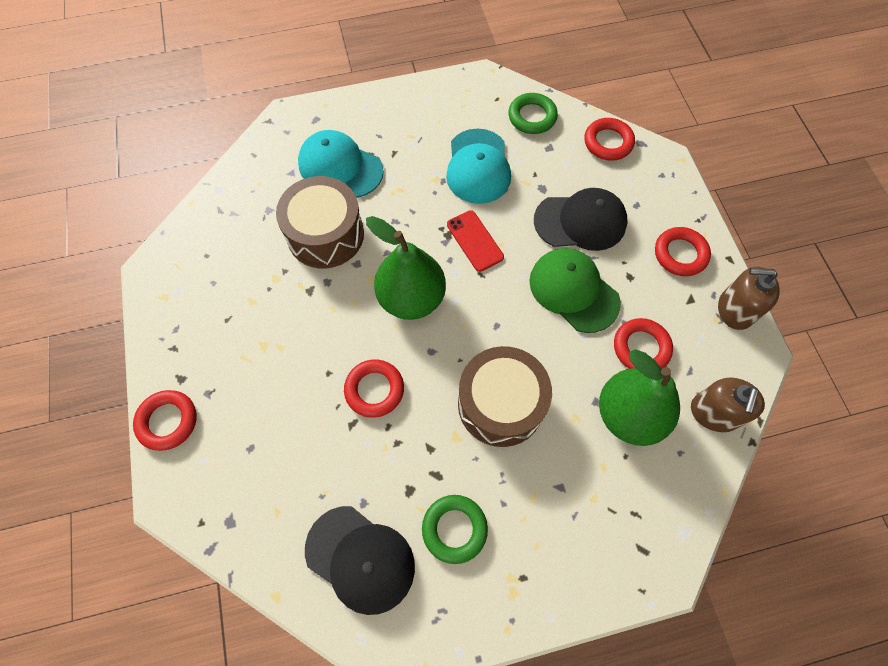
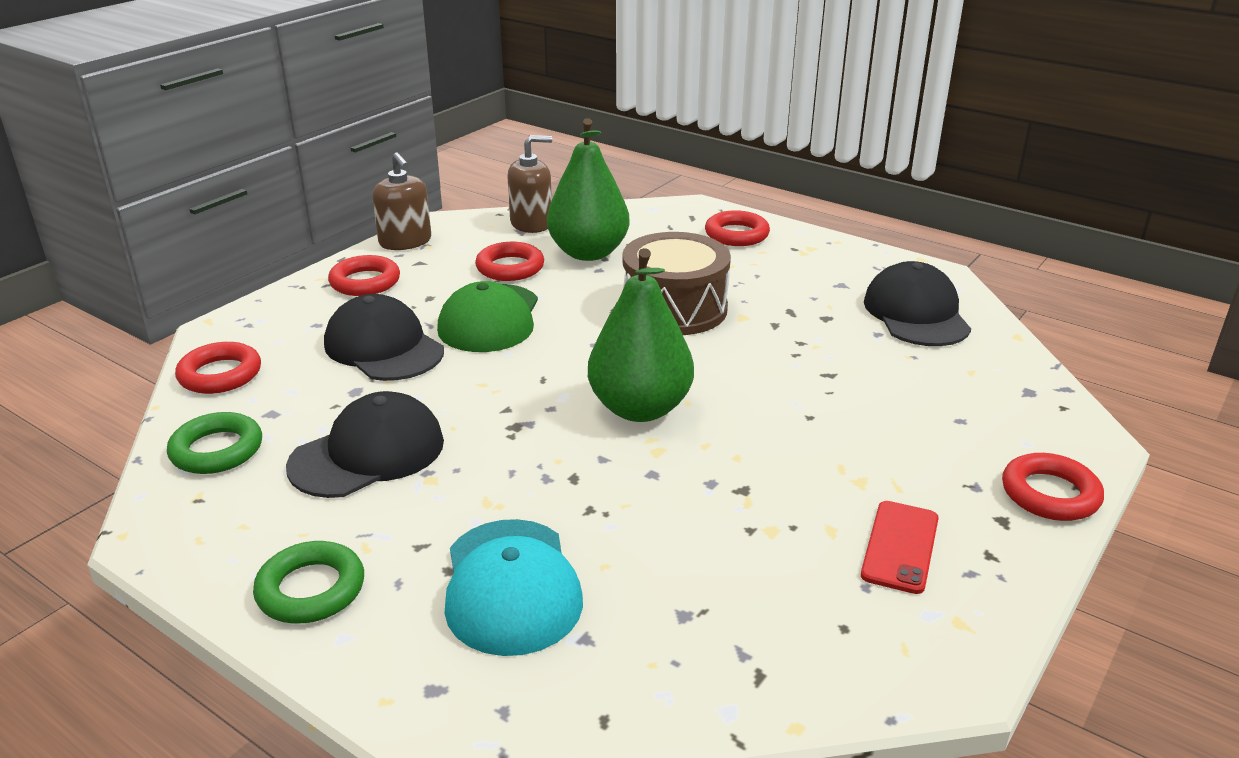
camera: 130 degrees left, 35 degrees down
brown drum [276,176,364,268] -> none
red ring [344,359,404,418] -> red ring moved to [705,210,770,246]
green ring [422,495,488,564] -> green ring moved to [253,541,364,623]
turquoise cap [446,129,511,204] -> black cap [286,391,444,498]
red phone [447,210,504,272] -> red phone moved to [861,501,939,594]

